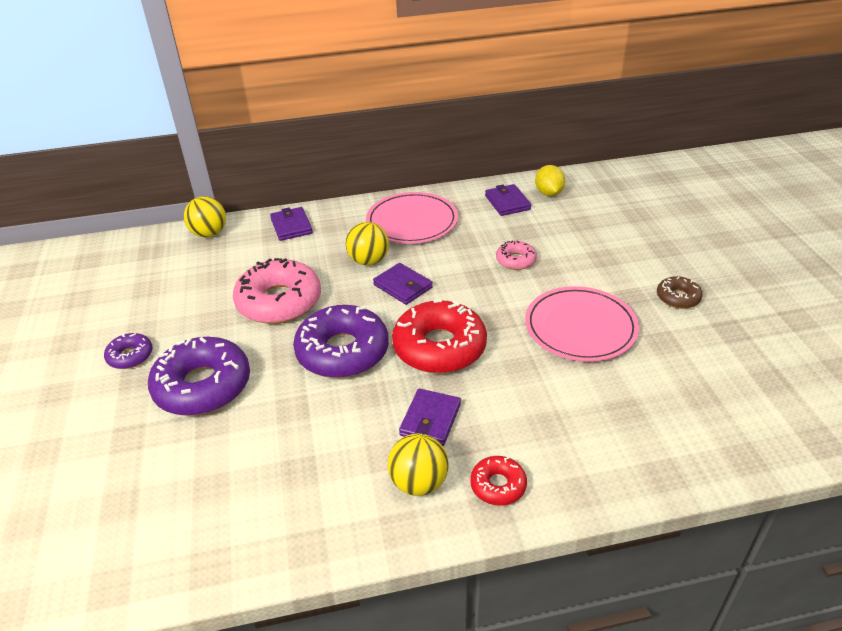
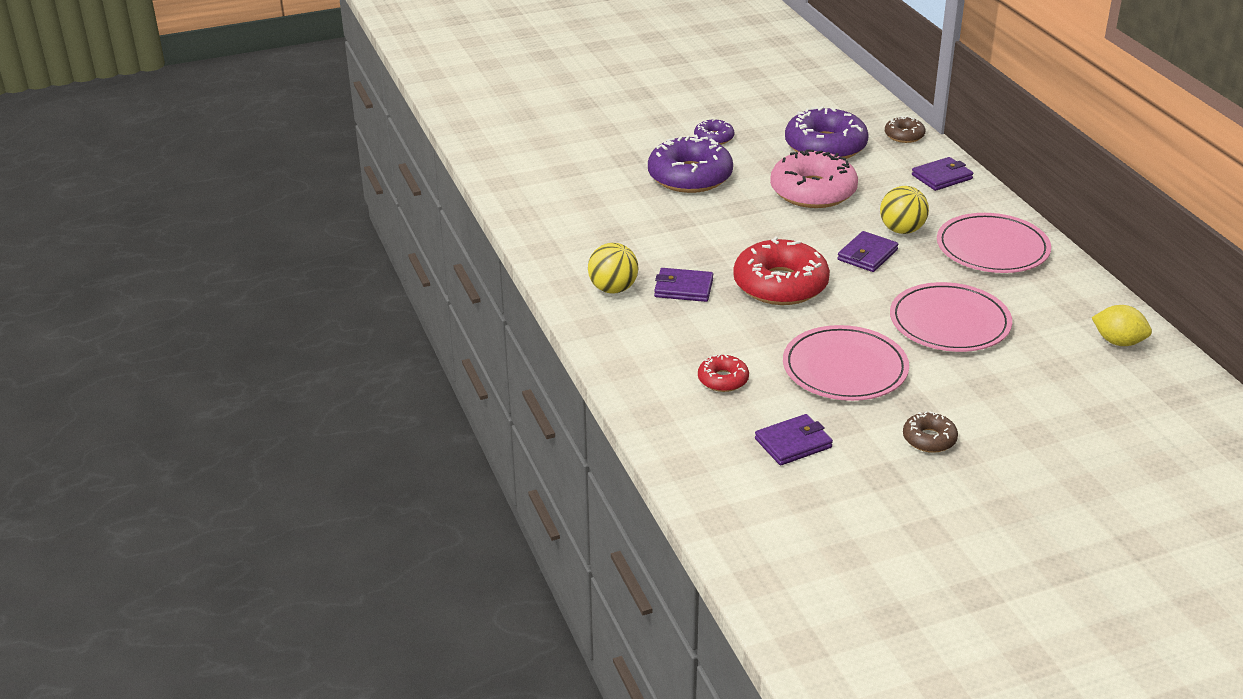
camera: 80 degrees right, 5 degrees down
yellow ball [184,196,226,237] -> brown donut [885,116,925,143]
purple donut [293,305,389,378] -> purple donut moved to [785,107,869,159]
red donut [470,456,527,506] -> red donut moved to [698,354,749,392]
purple wallet [485,184,531,216] -> purple wallet moved to [755,414,833,466]
pink donut [496,241,537,270] -> pink plate [890,282,1012,352]
yellow lemon [535,165,565,196] -> yellow lemon turned 45 degrees clockwise [1091,305,1152,346]

